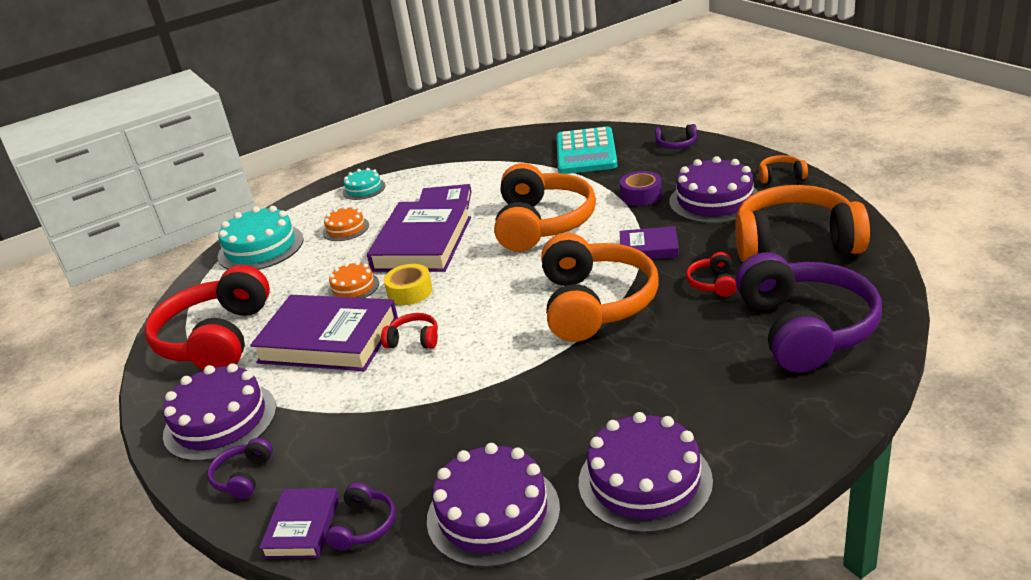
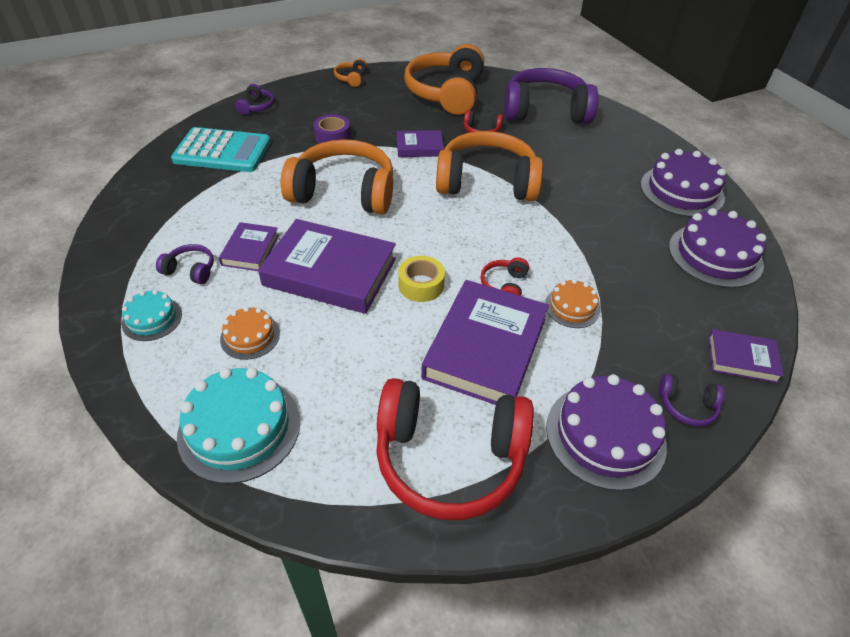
camera: 90 degrees left, 15 degrees up
purple headphones [325,482,396,551] -> purple headphones moved to [156,244,214,284]
orange cake [328,261,379,298] -> orange cake moved to [545,279,600,328]
purple book [620,226,679,259] -> purple book turned 75 degrees clockwise [396,130,444,157]
purple cake [669,156,759,223] -> none

